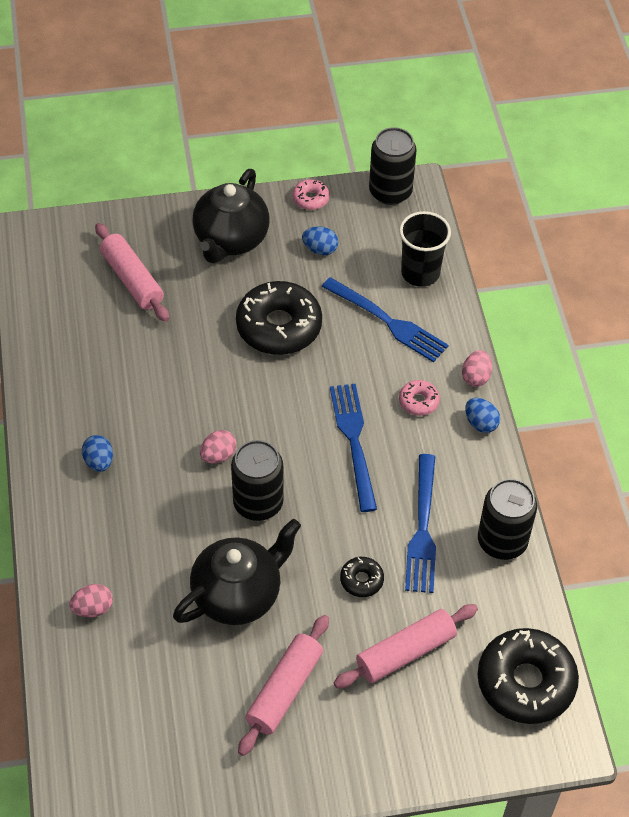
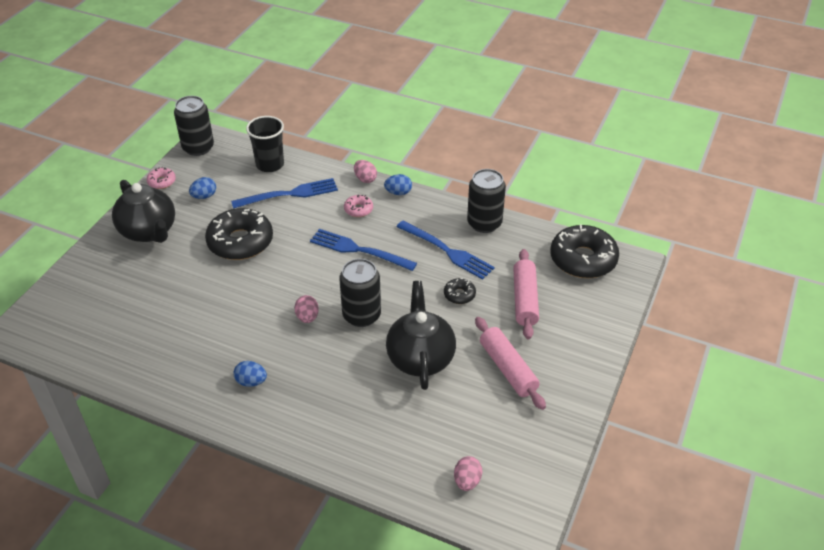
camera: 55 degrees left, 10 degrees down
pink egg [69,584,113,617] -> pink egg moved to [454,456,482,491]
pink rolling pin [95,223,169,322] -> none

